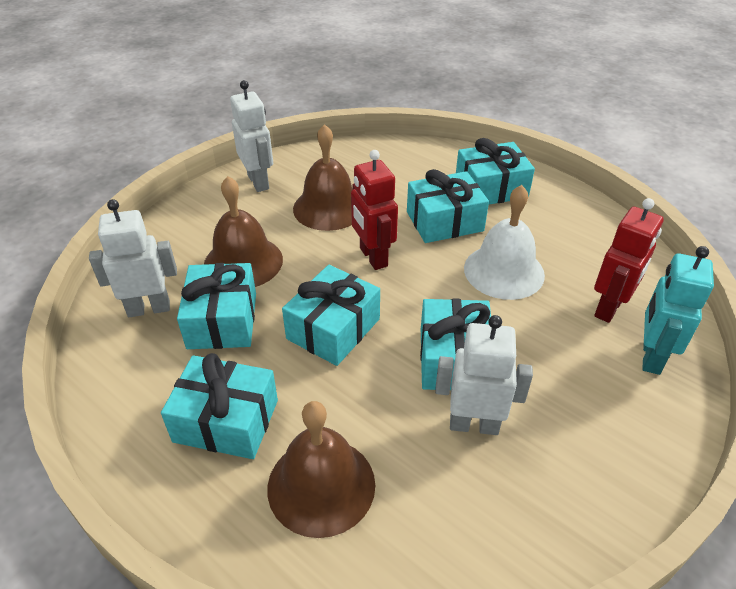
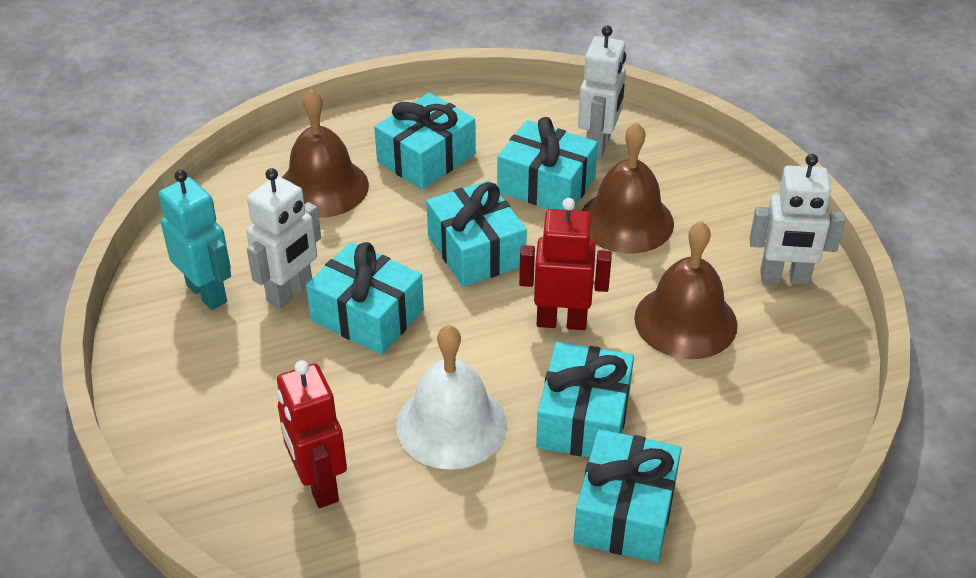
camera: 120 degrees right, 0 degrees up
turquoise robot [642,246,714,375] -> turquoise robot moved to [159,170,231,310]

